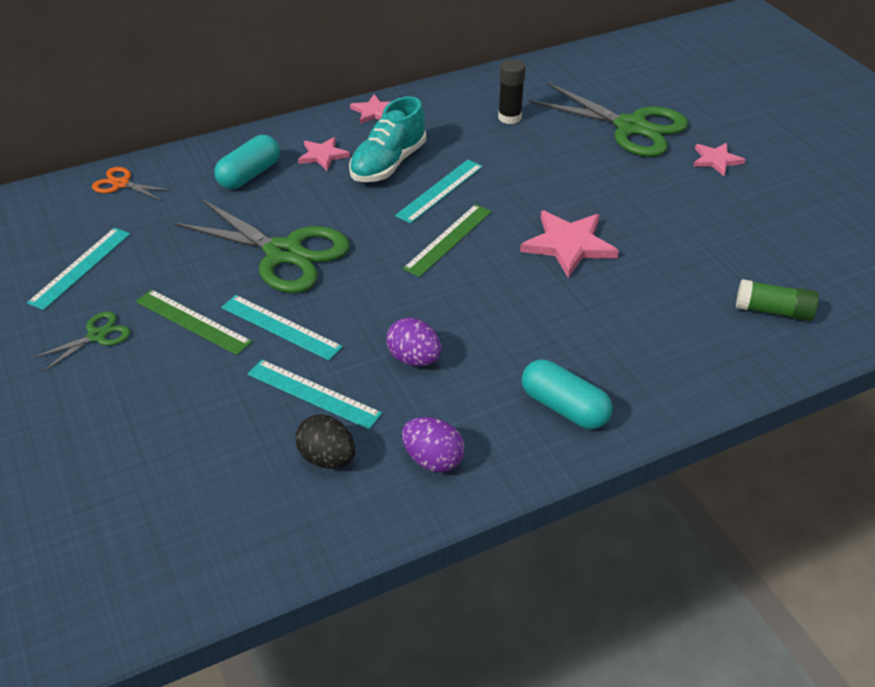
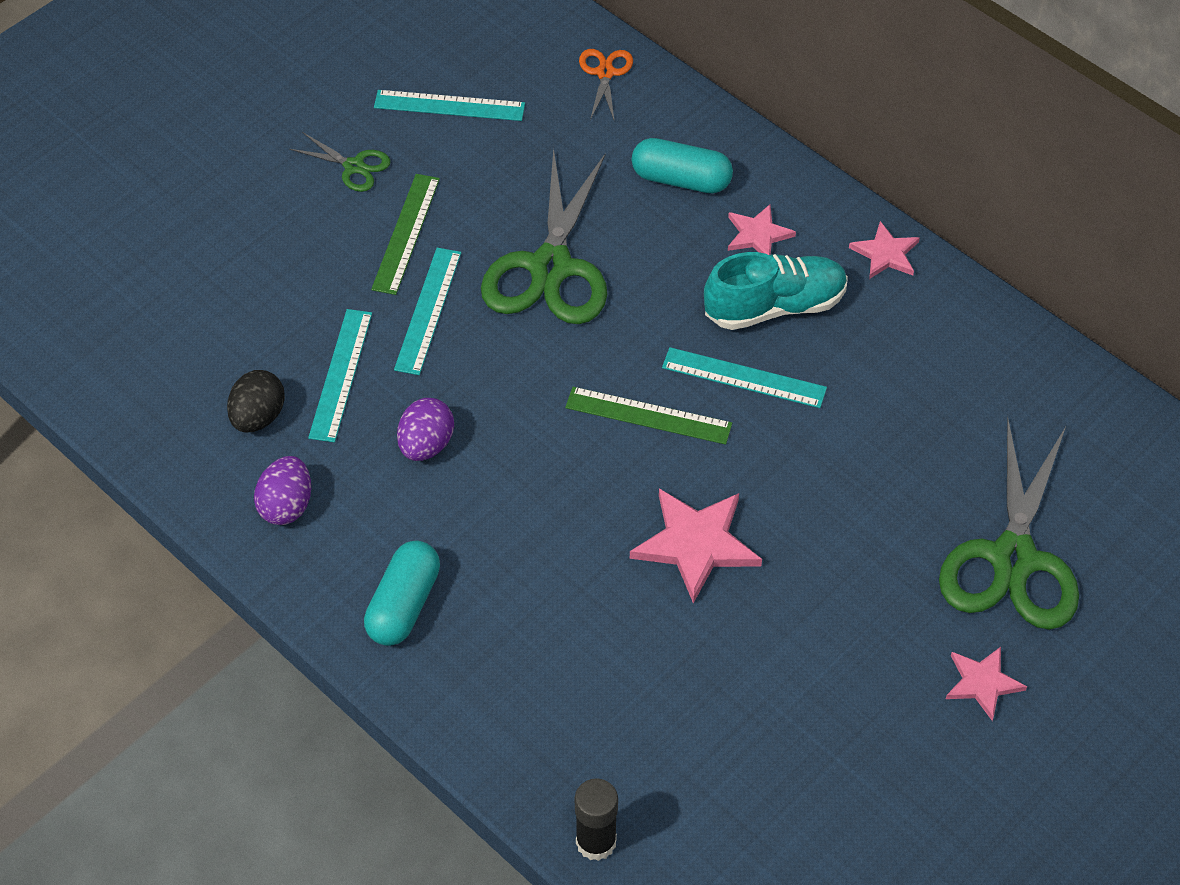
camera: 70 degrees right, 10 degrees up
turquoise shoe [349,96,426,182] -> turquoise shoe turned 150 degrees clockwise [704,252,848,330]
black glue stick [498,59,526,124] -> black glue stick moved to [575,778,618,861]
green glue stick [736,279,819,321] -> none

